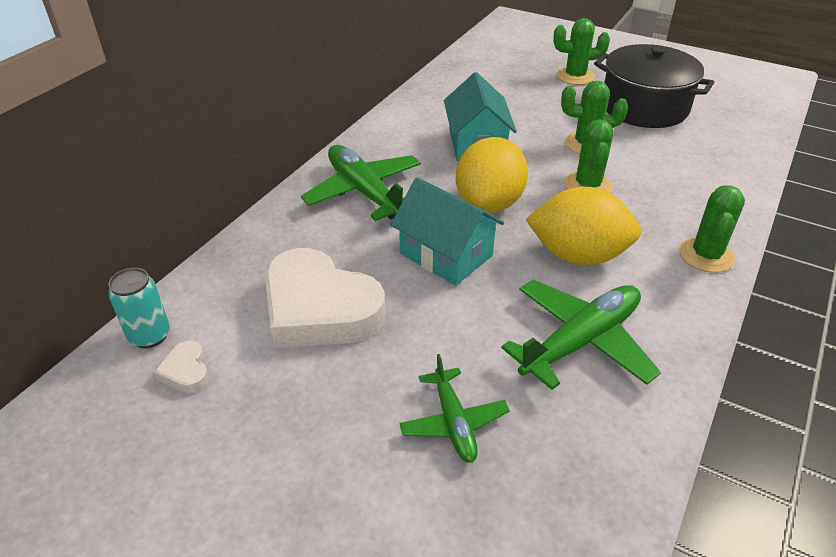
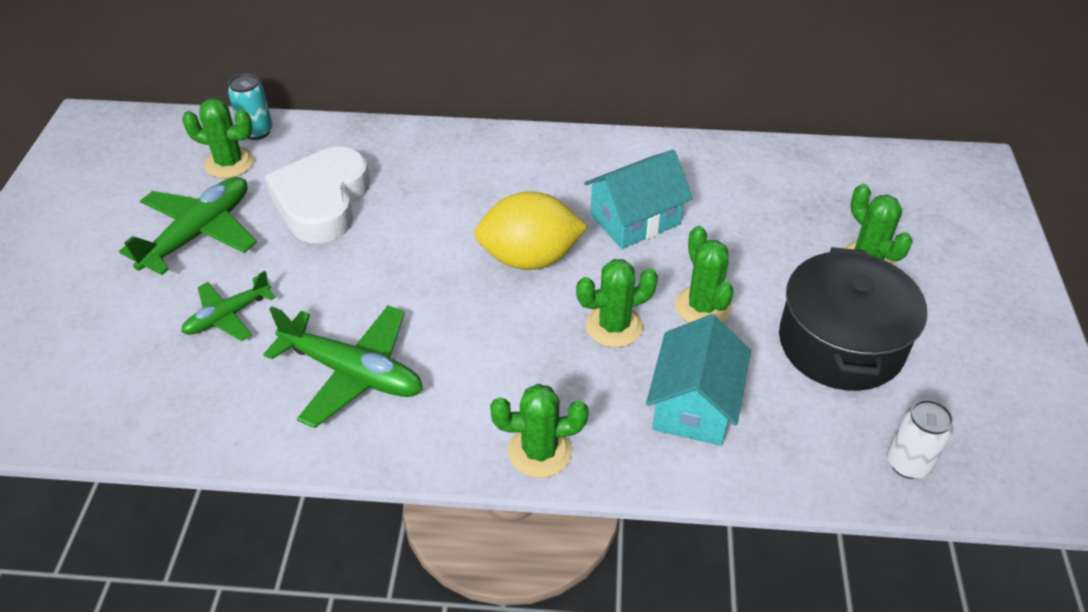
camera: 65 degrees right, 5 degrees up
white heart [154,341,209,393] -> green cactus [182,98,254,178]
green plane [301,145,421,221] -> green plane moved to [119,177,257,275]
turquoise house [391,177,504,285] -> turquoise house moved to [646,314,751,446]
yellow lemon [526,187,641,265] -> none
none -> white can [887,399,953,479]

